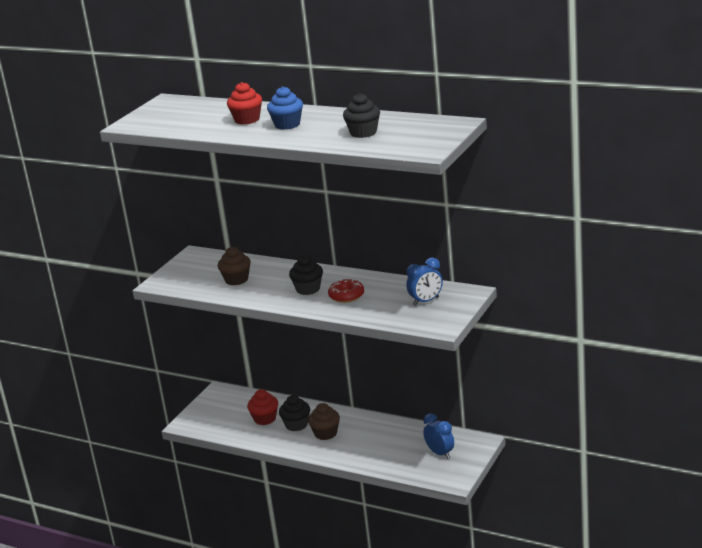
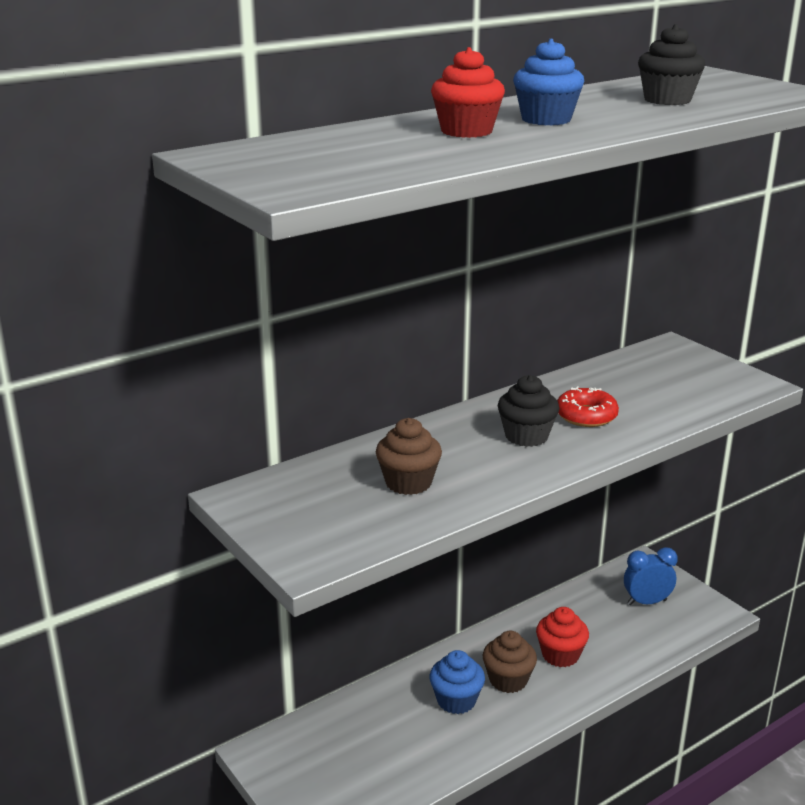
camera: 65 degrees left, 0 degrees up
red cupcake [247,389,278,425] -> red cupcake moved to [536,607,589,667]
black cupcake [279,395,310,431] -> blue cupcake [430,650,485,714]
blue clock [406,257,443,306] -> none

